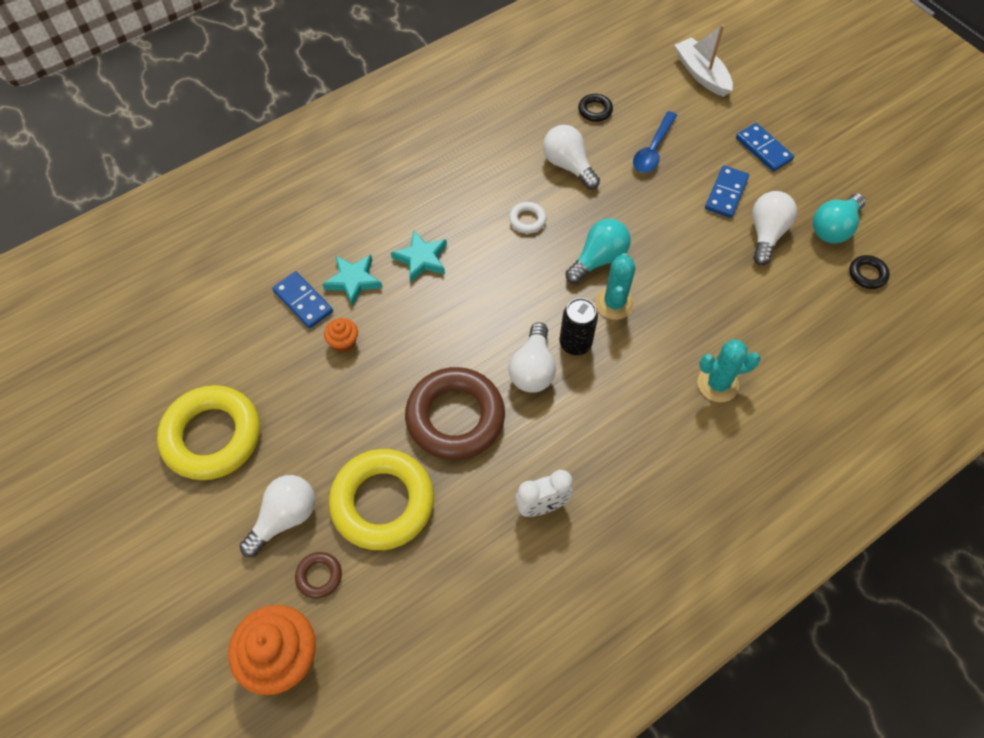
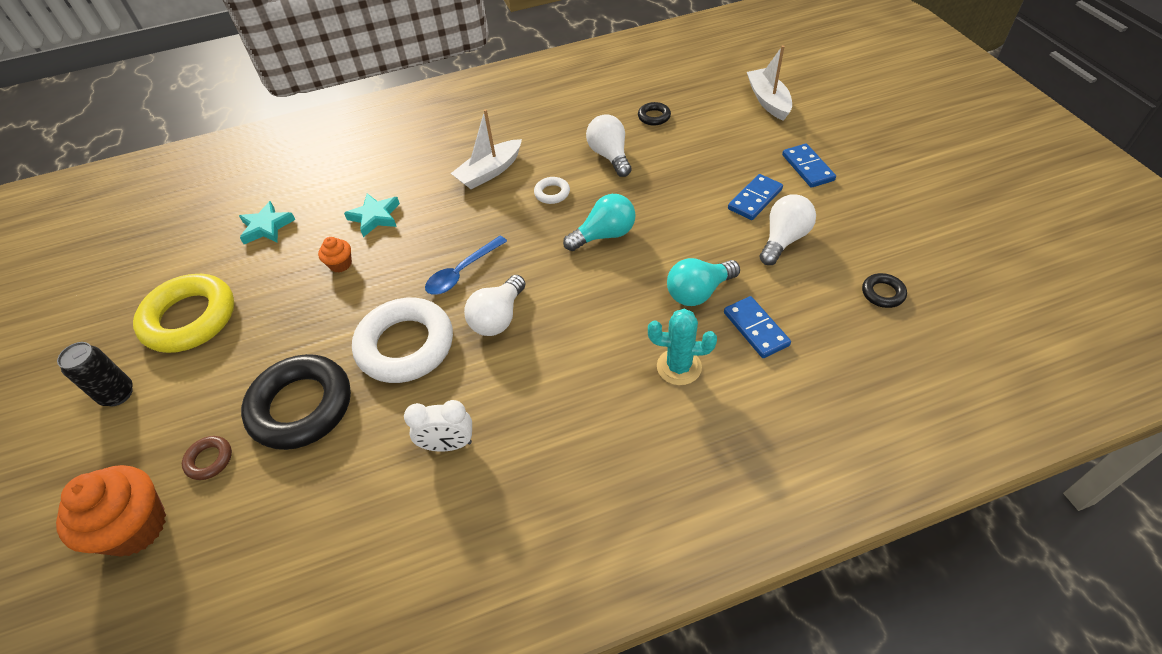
camera: 20 degrees right, 10 degrees down
white light bulb [240,475,315,557] -> none
blue domino [272,272,333,329] -> blue domino moved to [724,296,791,358]
yellow ring [329,449,434,550] -> black ring [241,354,351,450]
turquoise star [391,231,447,283] -> turquoise star moved to [239,201,296,244]
brown ring [405,367,505,460] -> white ring [352,298,453,383]
black can [560,298,598,355] -> black can moved to [57,342,133,406]
turquoise cactus [595,253,636,320] -> none
blue spoon [633,111,677,173] -> blue spoon moved to [425,236,507,295]
turquoise light bulb [813,193,865,244] -> turquoise light bulb moved to [667,258,740,306]
none -> white boat [451,109,522,189]

